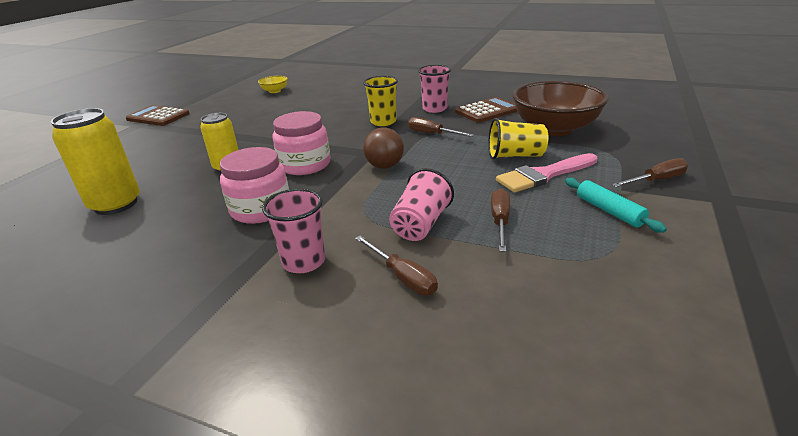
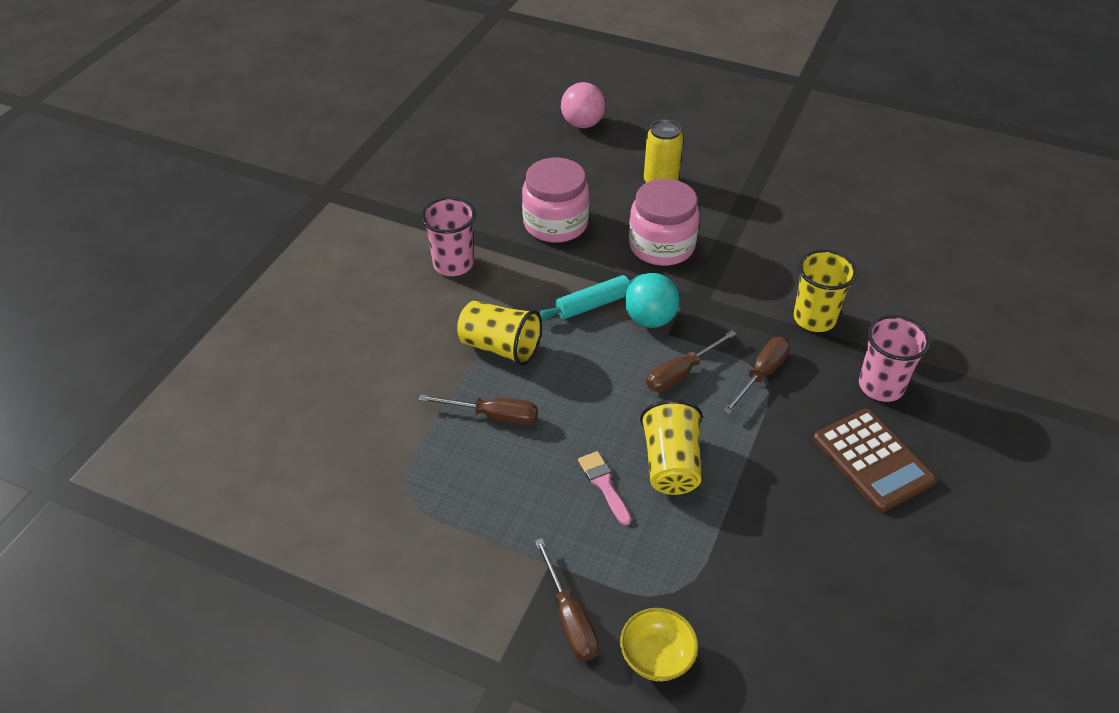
camera: 90 degrees right, 15 degrees up
yellow can [51,108,140,215] -> pink ball [561,82,606,128]
brown calculator [126,105,190,126] -> none
yellow bowl [258,76,288,93] -> yellow bowl moved to [620,608,698,681]
brown screwdriver [355,236,438,295] -> brown screwdriver moved to [647,330,737,392]
brown ball [363,128,404,169] -> turquoise ball [625,273,680,328]
pink cup [389,168,454,241] -> yellow cup [457,301,542,366]
pink brush [496,153,598,193] -> pink brush [578,451,631,525], size x0.53
brown bowl [512,81,609,136] -> none
turquoise rolling pin [565,178,667,233] -> turquoise rolling pin moved to [539,274,643,321]

